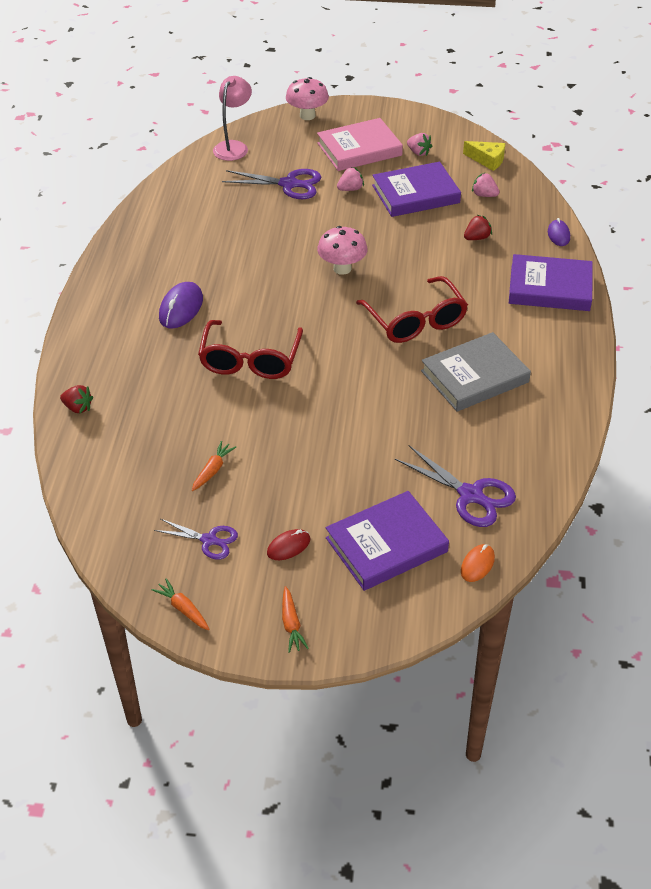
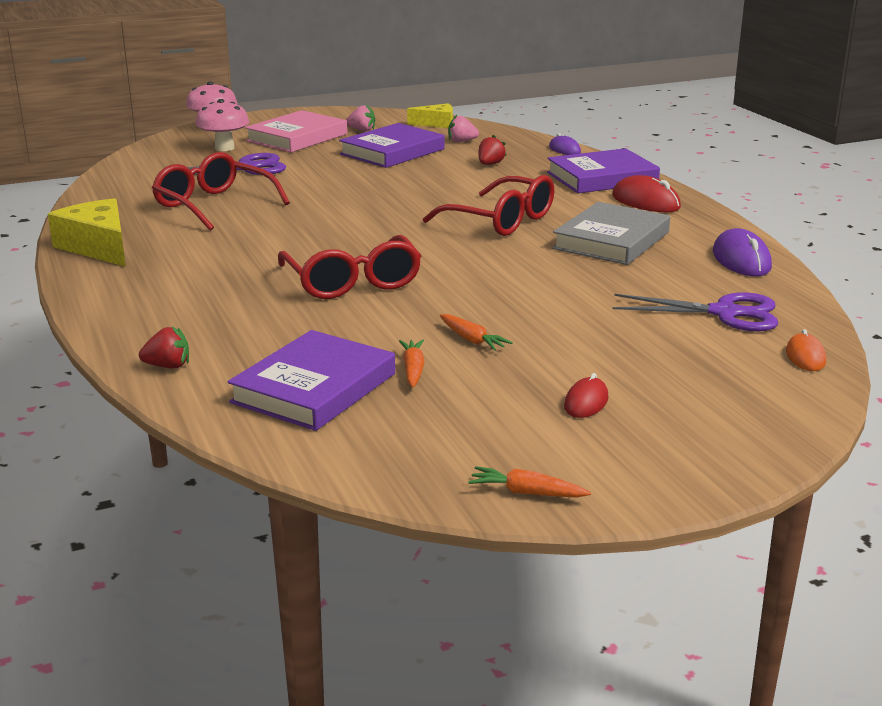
camera: 30 degrees left, 20 degrees down
purple scissors [154,519,238,560] -> none
purple mouse [159,282,203,329] -> purple mouse moved to [713,228,772,276]
pink lamp [213,76,252,161] -> none
orange carrot [282,586,309,653] -> orange carrot moved to [440,314,513,351]
pink mushroom [317,226,368,275] -> pink mushroom moved to [196,99,249,151]
purple book [326,491,449,591] -> purple book moved to [227,330,395,431]
pink strawberry [337,167,364,191] -> none
none -> yellow cheese [48,198,126,267]
none -> red glasses [152,152,290,231]
none -> red mouse [612,175,681,212]

